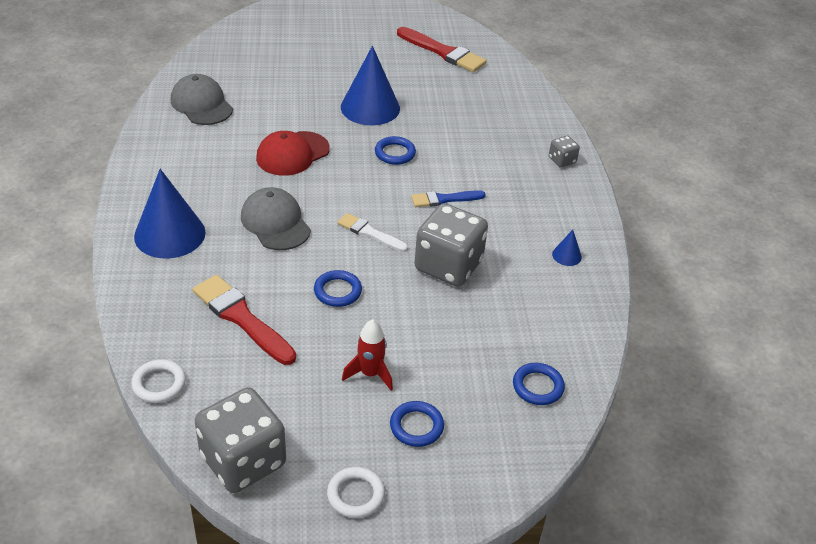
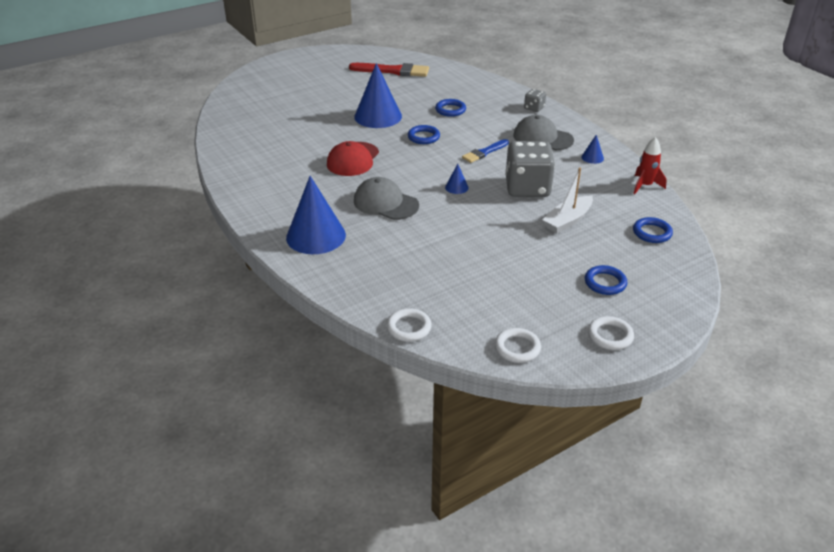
camera: 25 degrees left, 5 degrees down
grey cap [171,74,233,125] -> grey cap moved to [514,115,574,150]
red brush [193,275,296,365] -> none
grey dice [195,387,286,493] -> white ring [495,328,541,363]
blue ring [314,270,362,307] -> blue ring moved to [435,99,466,117]
white brush [337,213,408,252] -> blue cone [445,164,469,194]
red rocket [342,319,393,391] -> red rocket moved to [633,137,667,194]
none -> white boat [542,167,593,233]

